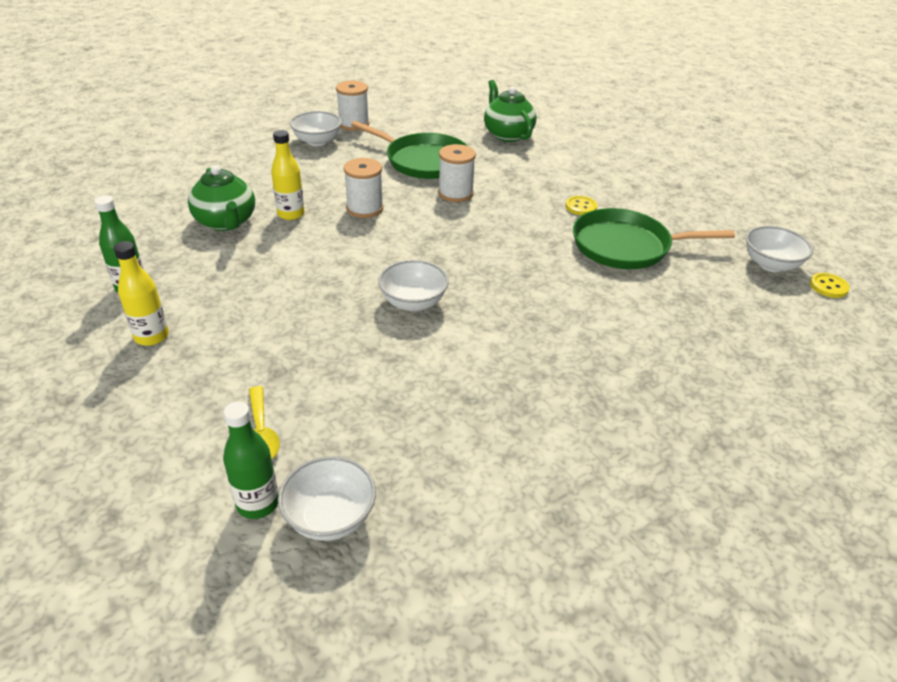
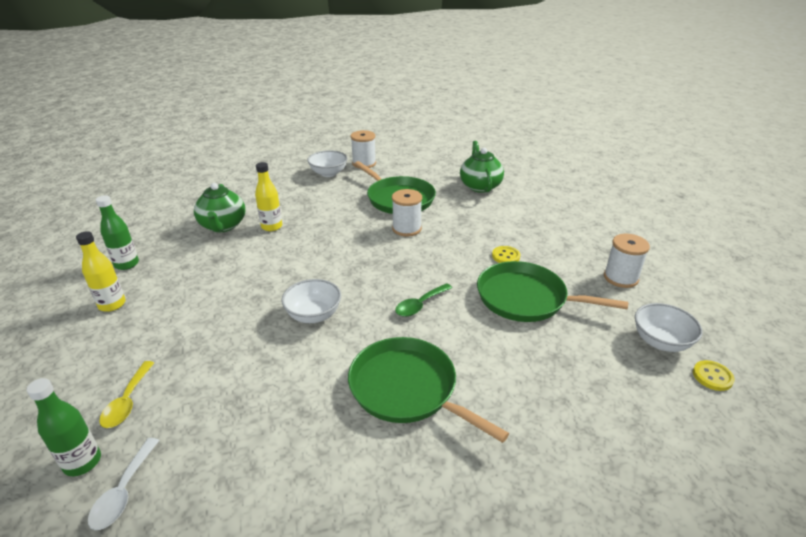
camera: 20 degrees right, 5 degrees down
white bowl [278,456,376,541] -> white spoon [88,438,160,530]
white spool [344,158,384,218] -> white spool moved to [604,234,650,288]
none -> green pan [348,337,509,443]
none -> green spoon [395,283,452,317]

